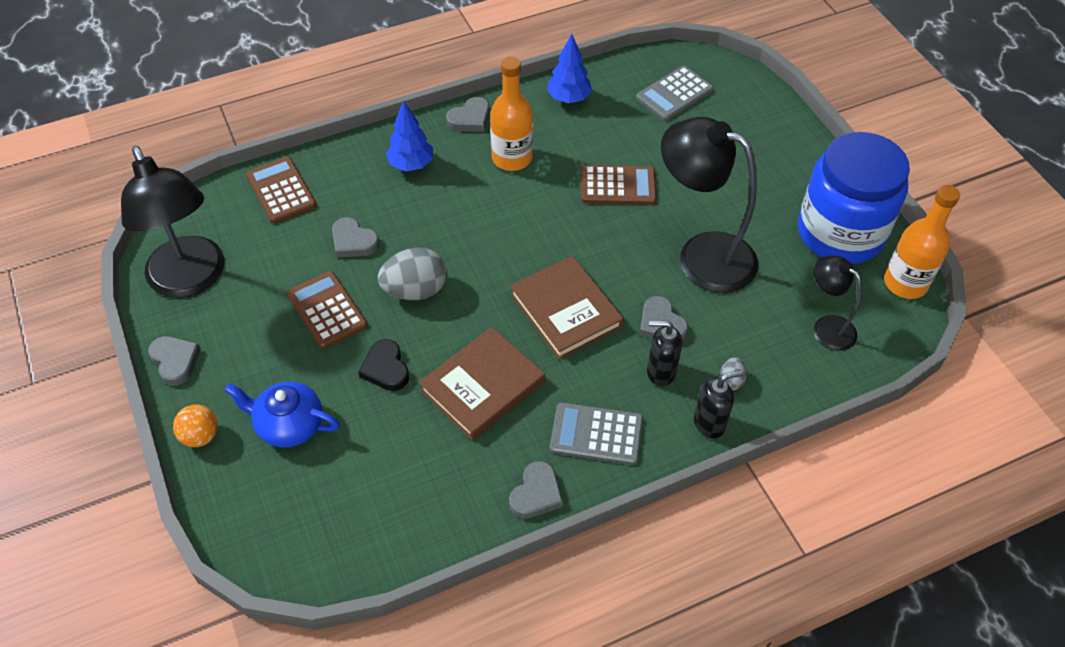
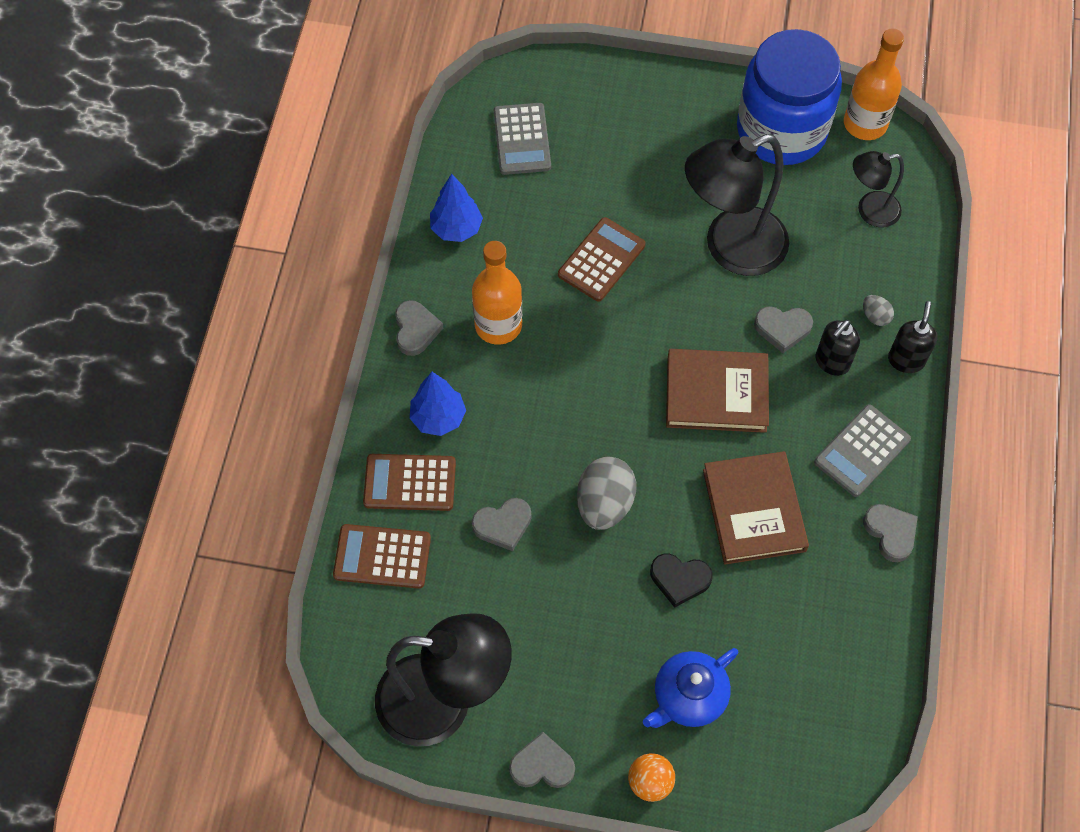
camera: 55 degrees left, 10 degrees up
brown calculator [287,271,368,349] -> brown calculator moved to [363,454,456,511]

